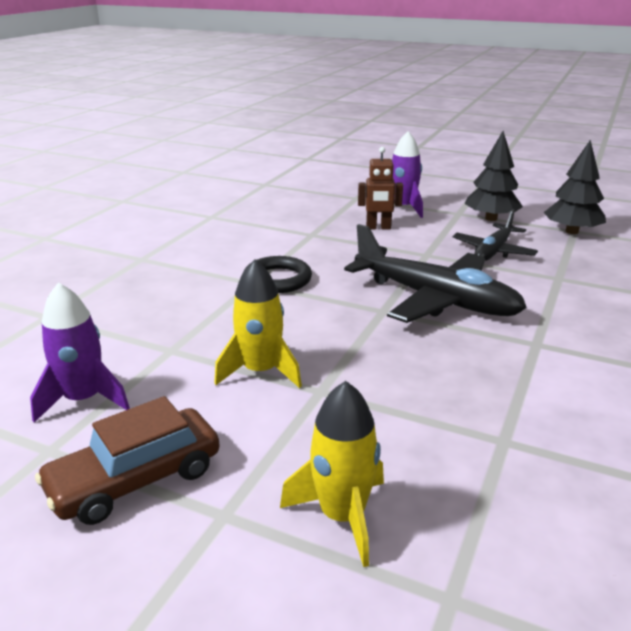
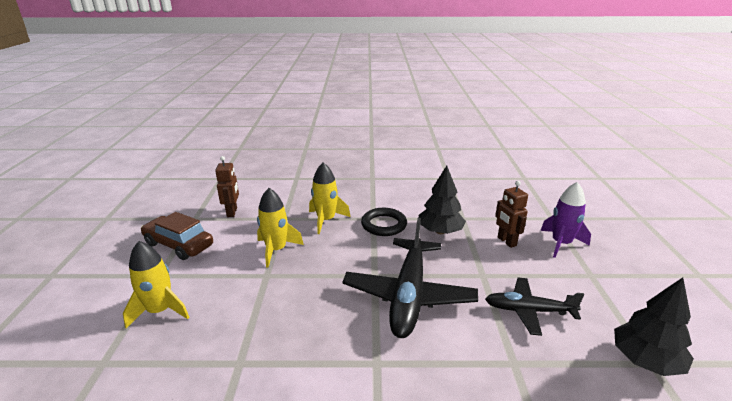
camera: 65 degrees right, 0 degrees up
purple rocket [30,282,130,422] -> brown robot [215,156,239,217]
black tree [464,131,523,221] -> black tree moved to [419,166,466,234]
none -> yellow rocket [309,162,350,234]

